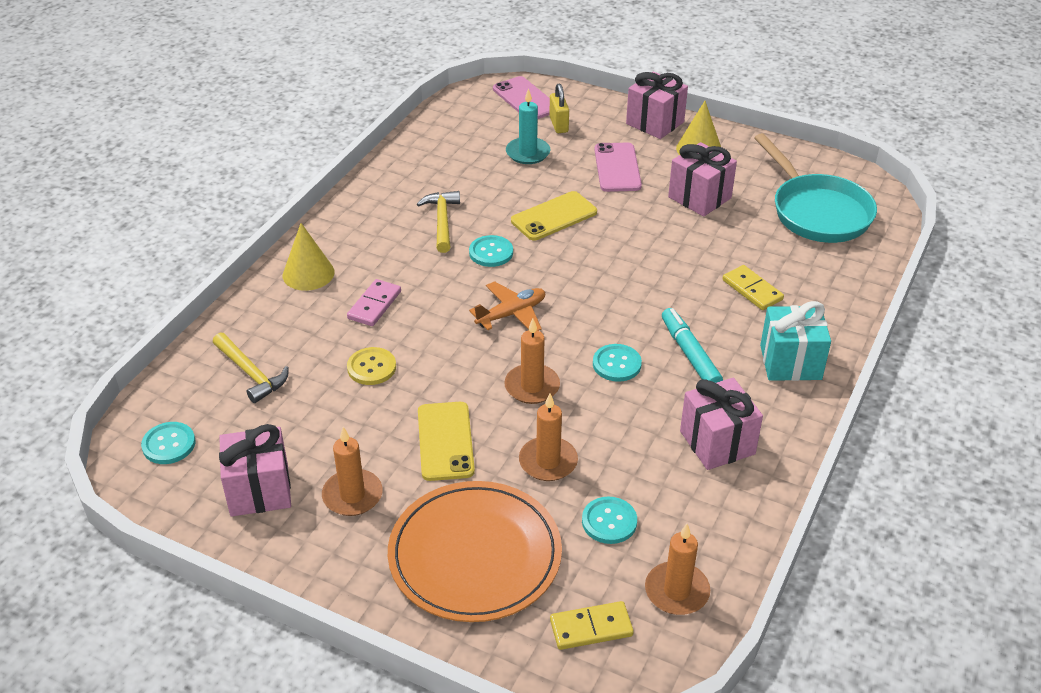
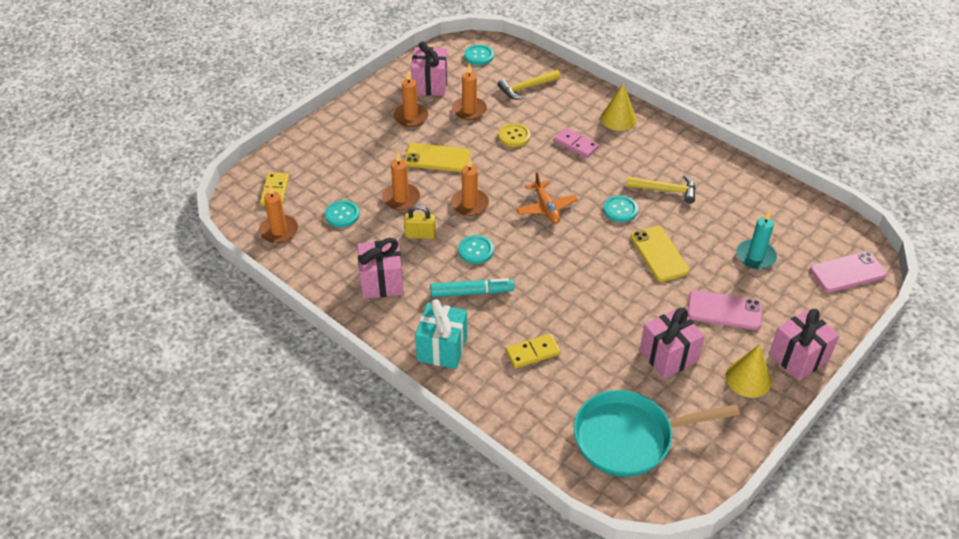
camera: 105 degrees right, 5 degrees up
orange plate [388,481,562,622] -> none
yellow padlock [549,84,569,133] -> yellow padlock moved to [404,205,436,239]
none -> orange candle [452,64,487,120]

